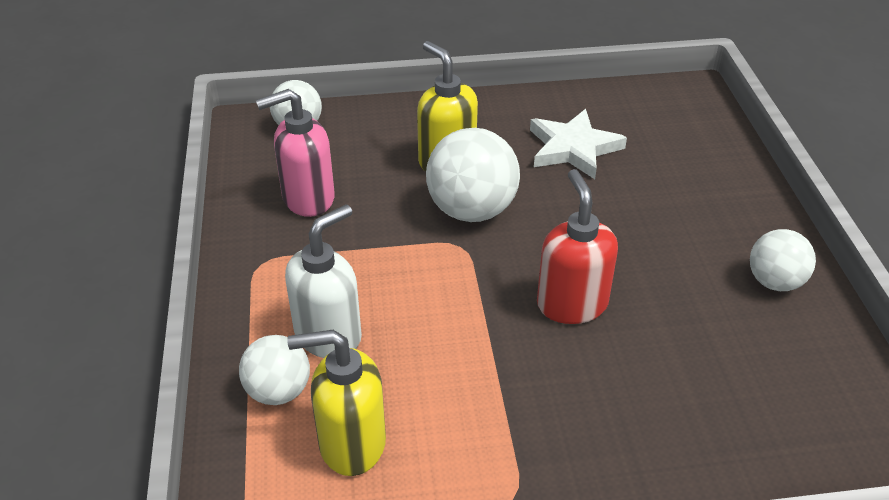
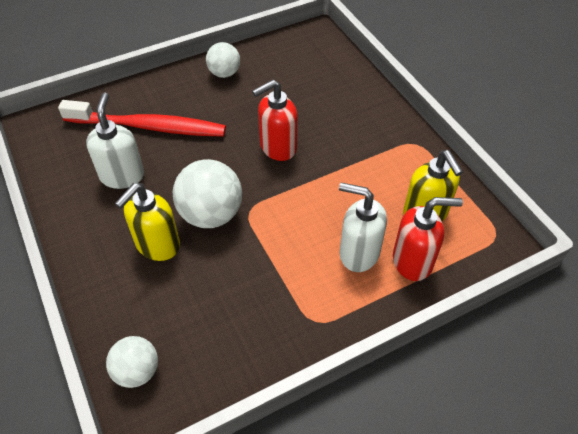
camera: 110 degrees left, 10 degrees up
white ball [239,335,310,405] -> red soap dispenser [393,197,463,281]
pink soap dispenser [256,89,335,217] -> none
white star [530,109,627,179] -> white soap dispenser [86,92,144,189]
none -> red toothbrush [58,100,226,137]

